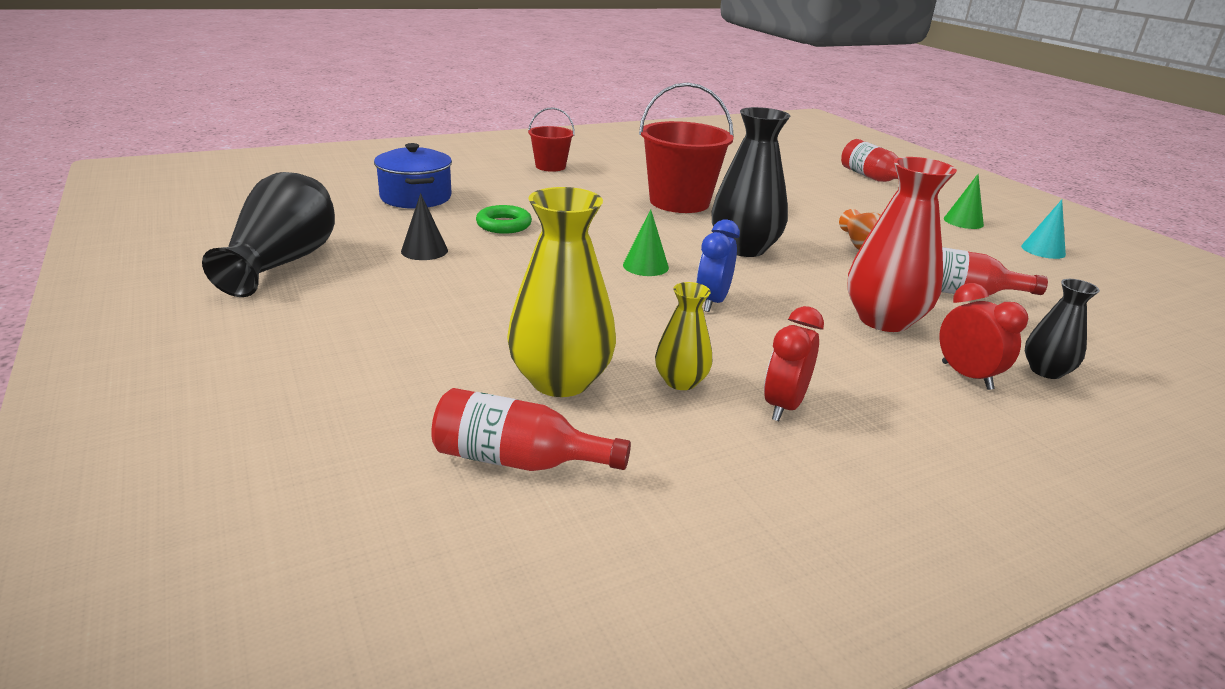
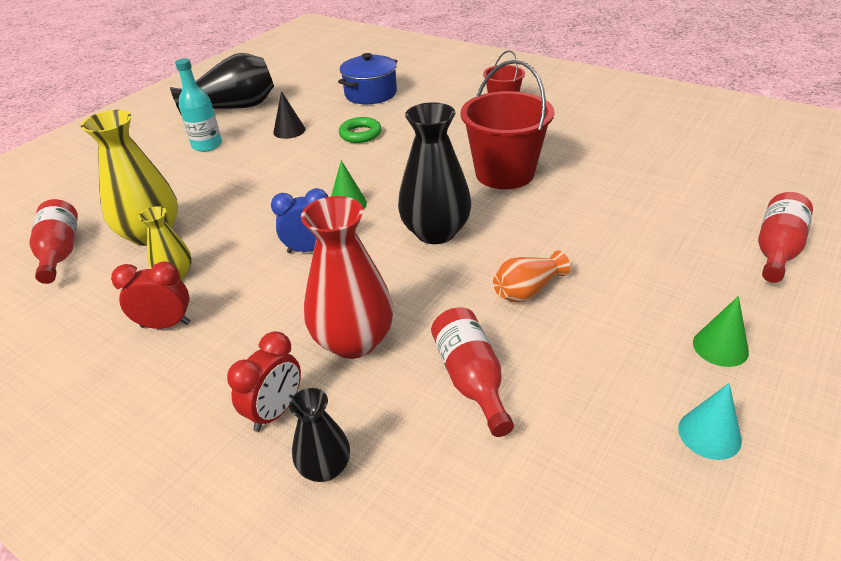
camera: 65 degrees right, 10 degrees up
none -> turquoise bottle [175,58,222,152]

